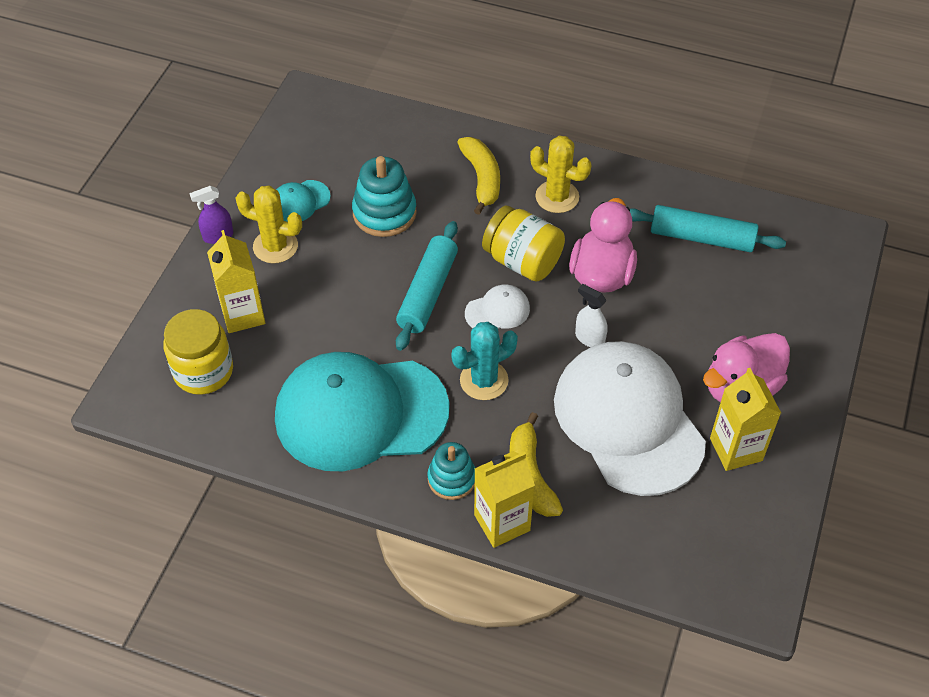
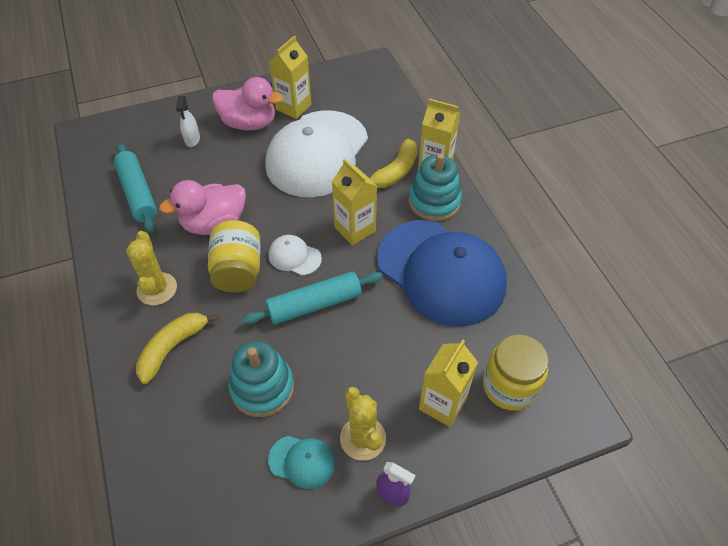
camera: 130 degrees left, 0 degrees up
turquoise cap [275,352,450,471] -> blue cap [377,220,507,327]
turquoise stacking toy [427,442,475,500] -> turquoise stacking toy [408,153,462,221], size x1.52
turquoise cactus [451,322,518,400] -> yellow carton [332,159,377,246]
white spray bottle [575,284,608,347] -> white spray bottle moved to [176,96,200,147]

